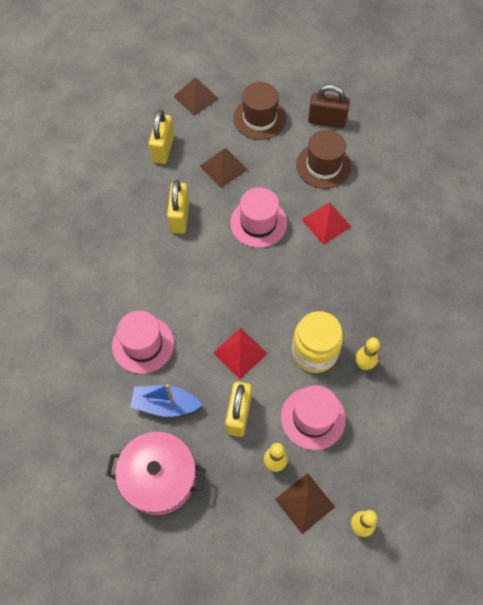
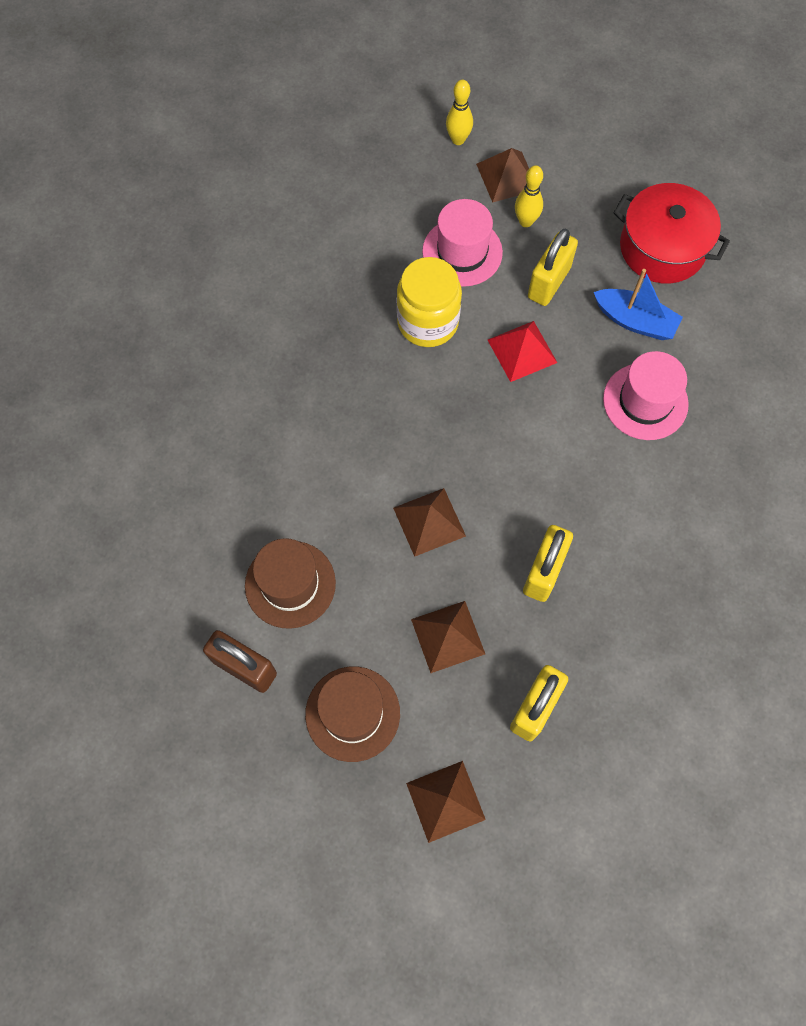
camera: 160 degrees left, 5 degrees up
pink pot [106,432,206,515] -> red pot [614,183,730,284]
pink hat [230,187,287,248] -> brown pyramid [393,488,466,557]
red pyramid [301,202,351,245] -> none
yellow bowling pin [356,338,380,370] -> none

